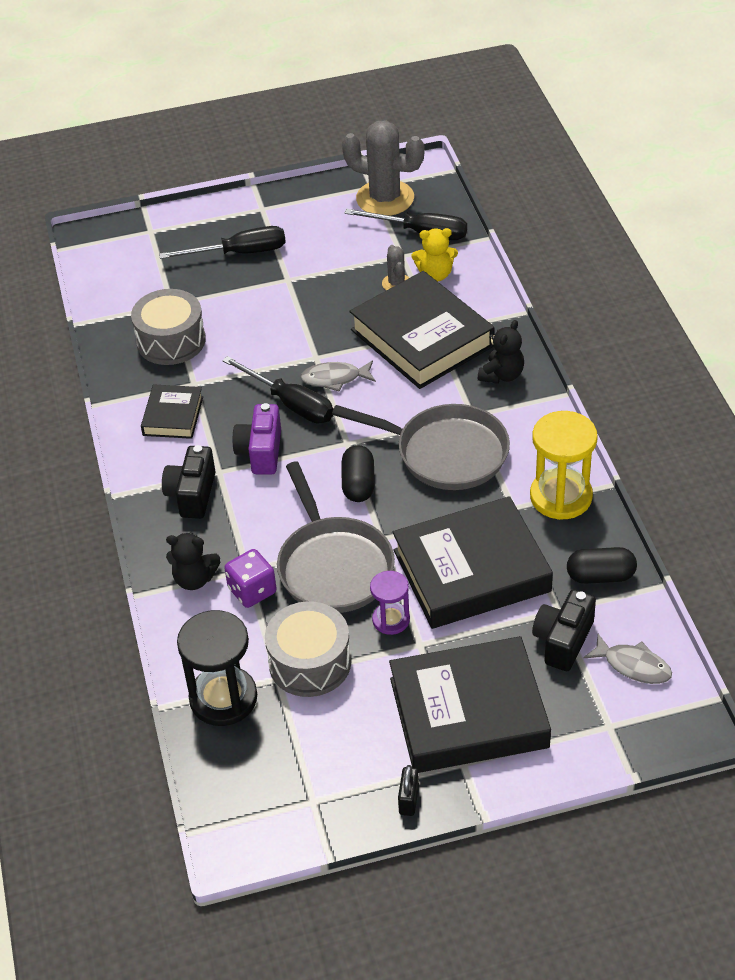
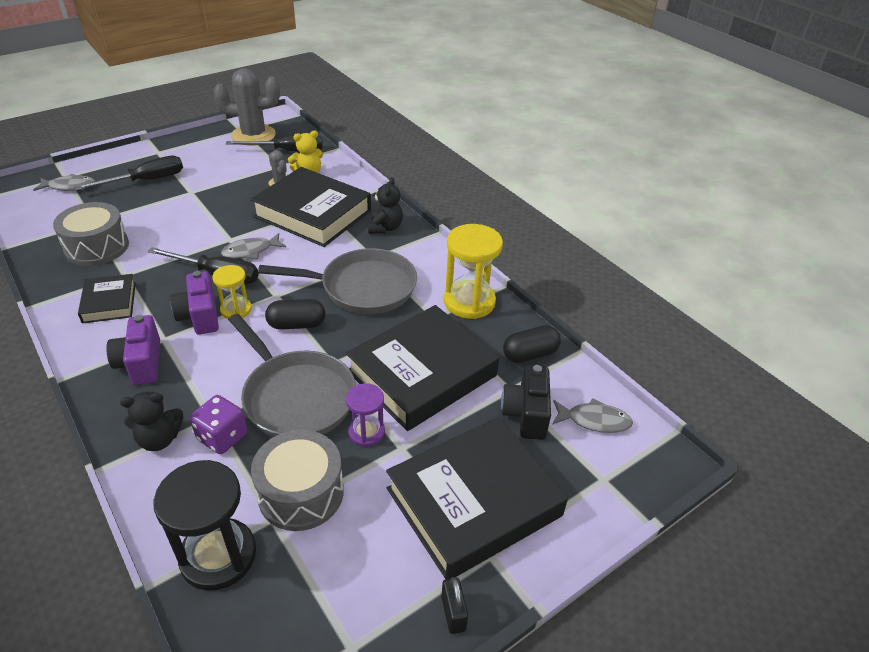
camera: 25 degrees left, 5 degrees down
black camera [162,445,215,519] -> purple camera [106,315,160,385]
black capsule [342,445,375,502] -> black capsule turned 75 degrees counterclockwise [265,299,325,330]
none -> grey fish [33,174,95,191]
none -> yellow hourglass [212,265,252,319]

